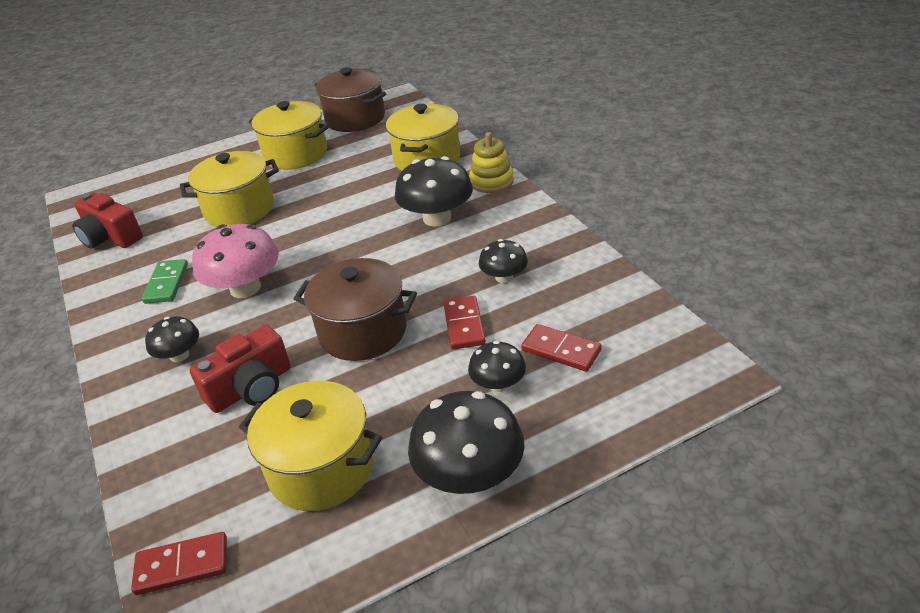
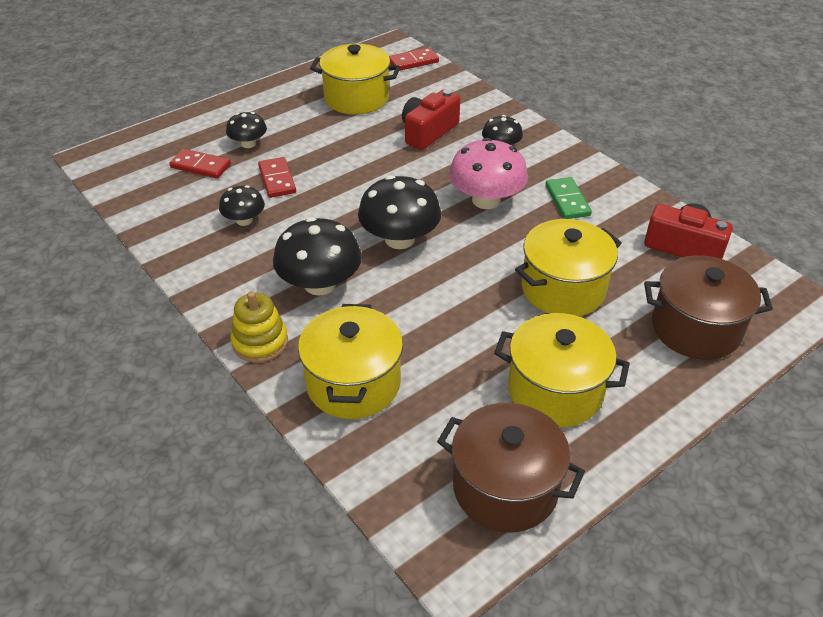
camera: 165 degrees right, 5 degrees up
brown pot [294,258,417,361] -> brown pot moved to [644,255,773,360]
black mushroom [408,391,524,494] -> black mushroom moved to [358,175,441,249]

